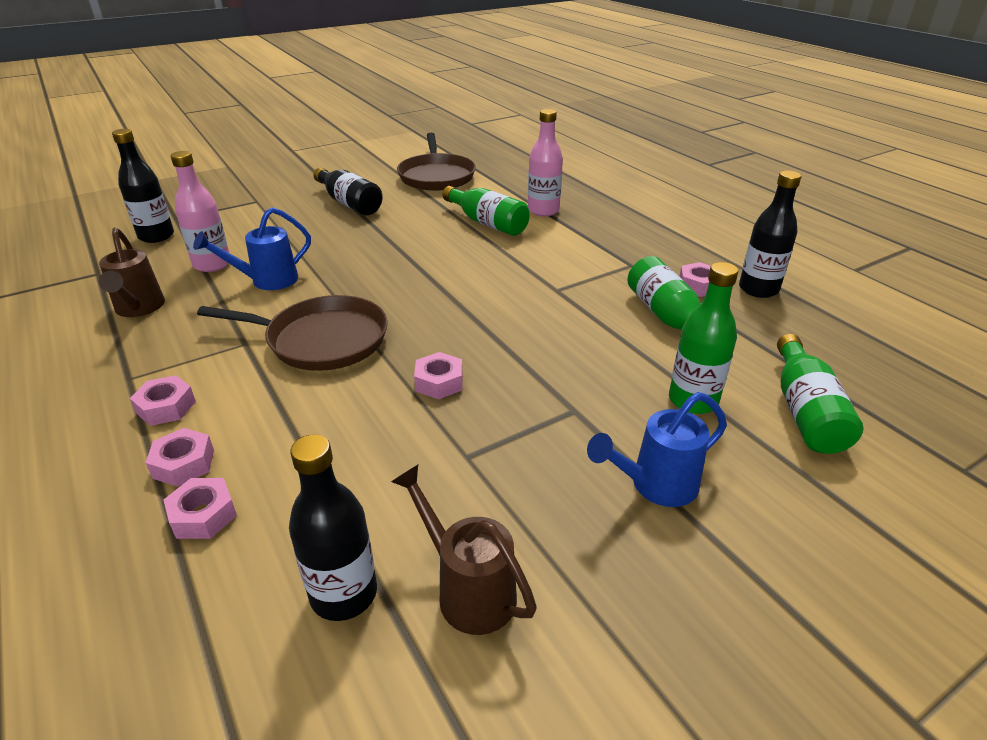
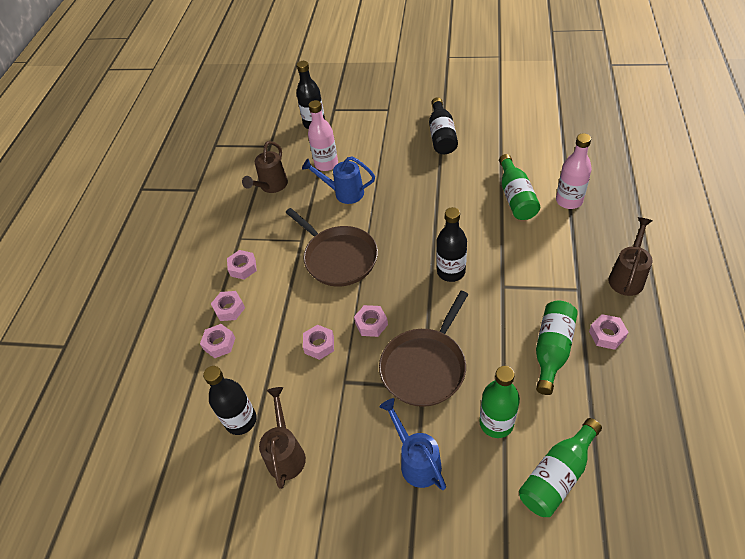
camera: 45 degrees right, 15 degrees up
brown pan [397,133,476,191] -> brown pan moved to [379,291,468,407]
blue watering can [587,392,727,507] -> blue watering can turned 45 degrees clockwise [380,398,446,490]
black bottle [739,171,801,298] -> black bottle moved to [436,207,467,282]
none -> pink nut [303,325,334,360]
none -> brown watering can [608,217,653,296]

